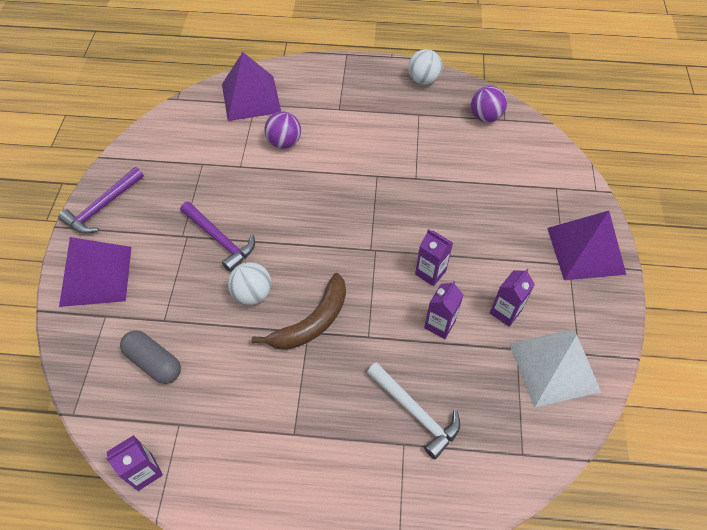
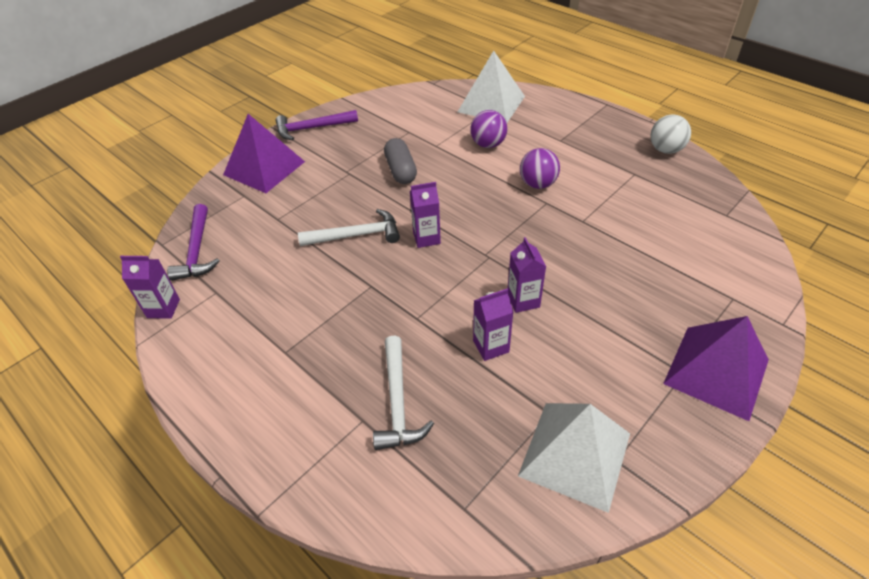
camera: 40 degrees right, 10 degrees down
grey capsule [120,330,181,384] -> grey capsule moved to [384,138,417,184]
purple hammer [180,201,255,272] -> purple hammer moved to [167,204,220,281]
purple pyramid [222,52,281,121] -> white pyramid [458,51,525,122]
white ball [228,262,271,305] -> white hammer [298,209,400,246]
brown banana [252,273,346,350] -> none
purple ball [471,86,507,122] -> purple ball moved to [520,148,560,189]
purple carton [490,269,535,327] -> purple carton moved to [410,182,441,248]

